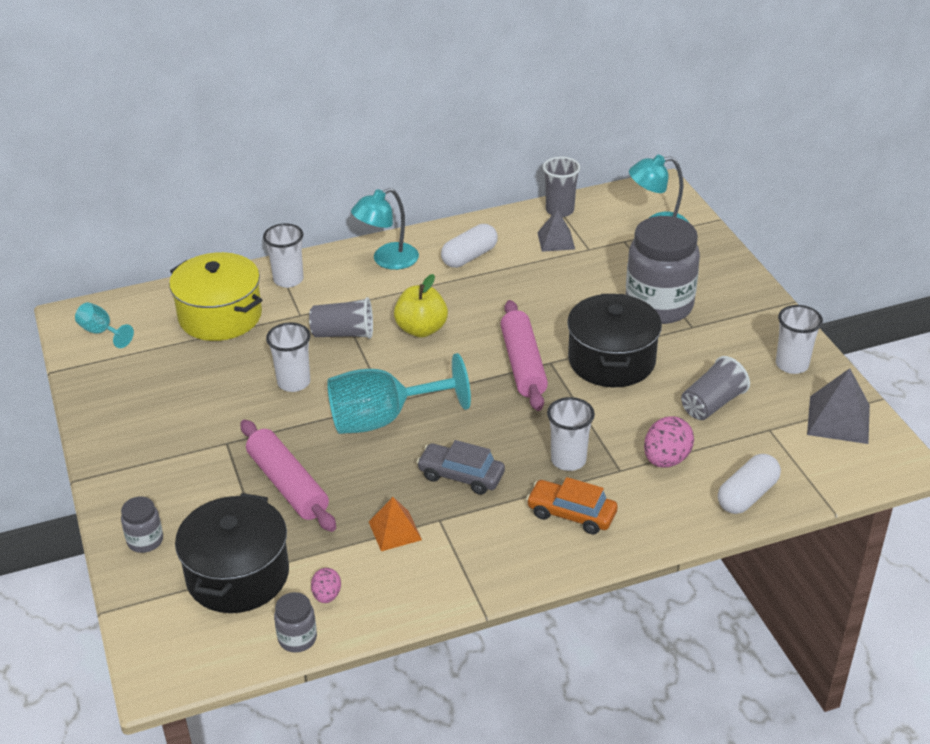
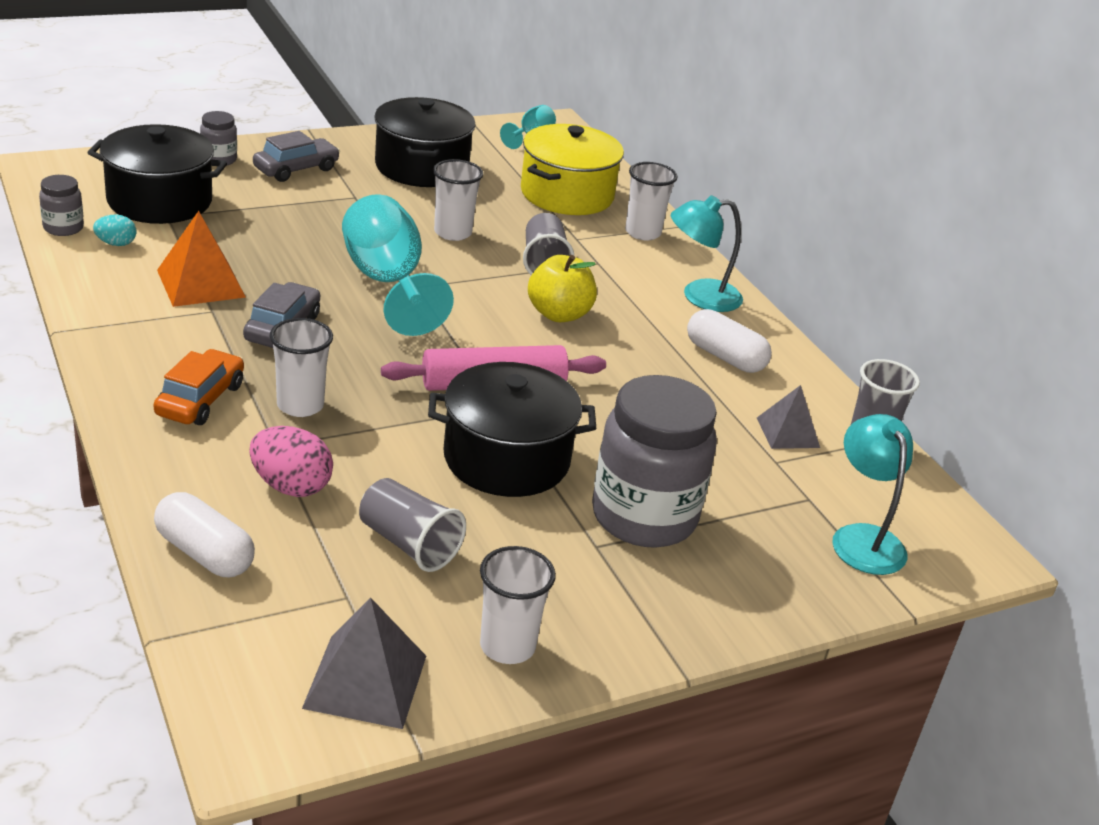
camera: 80 degrees right, 5 degrees down
pink rolling pin [241,420,336,532] -> none
pink egg [311,568,341,603] -> turquoise egg [93,215,136,246]
turquoise lamp [351,188,419,270] -> turquoise lamp turned 60 degrees counterclockwise [671,195,743,312]
orange pyramid [369,497,422,551] -> orange pyramid [157,211,246,307], size x1.50
none -> grey car [253,131,340,182]
none -> black pot [374,97,475,187]

